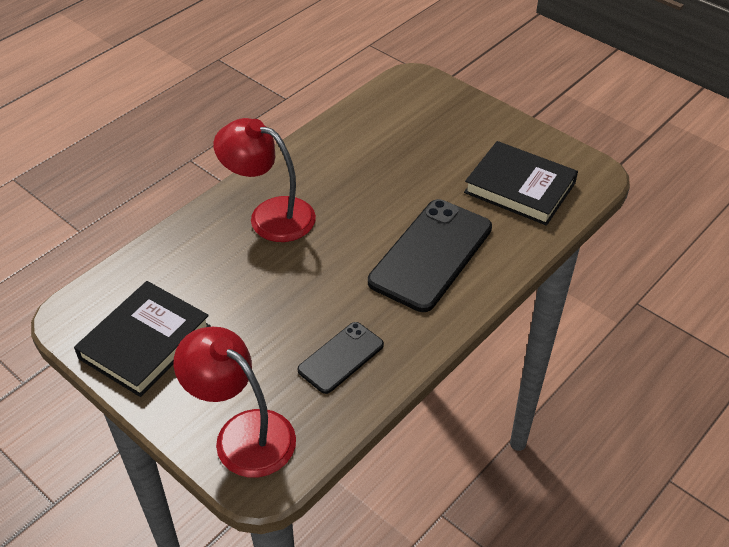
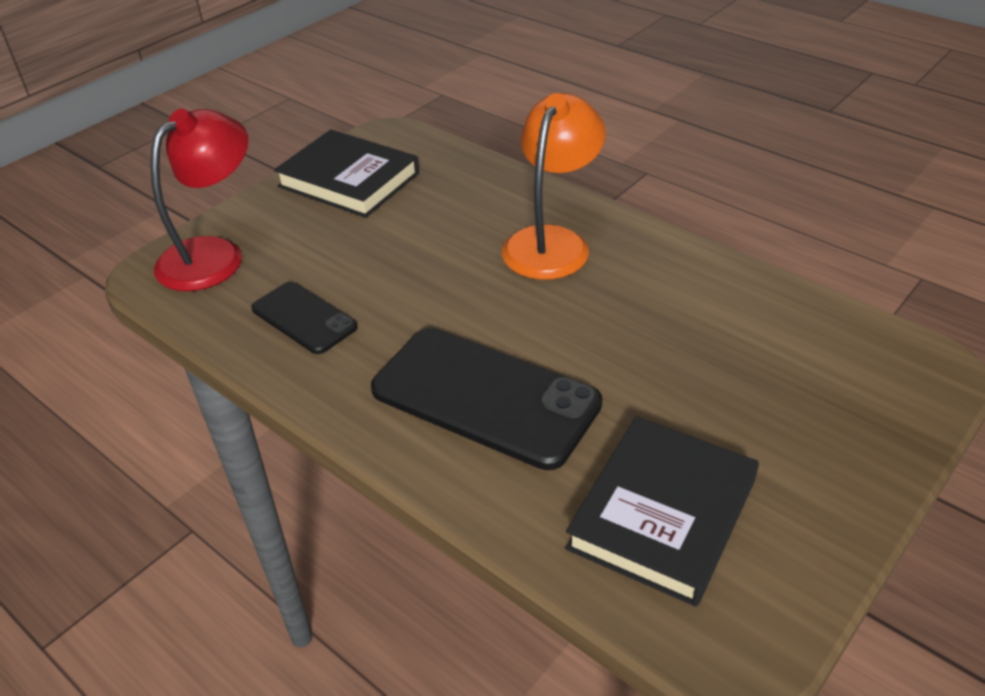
camera: 90 degrees right, 5 degrees down
red lamp [214,118,316,242] -> orange lamp [502,93,606,280]

